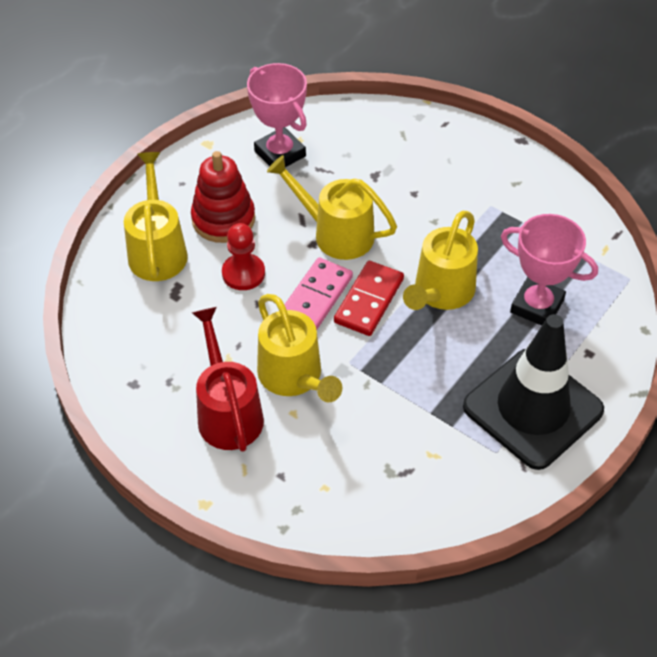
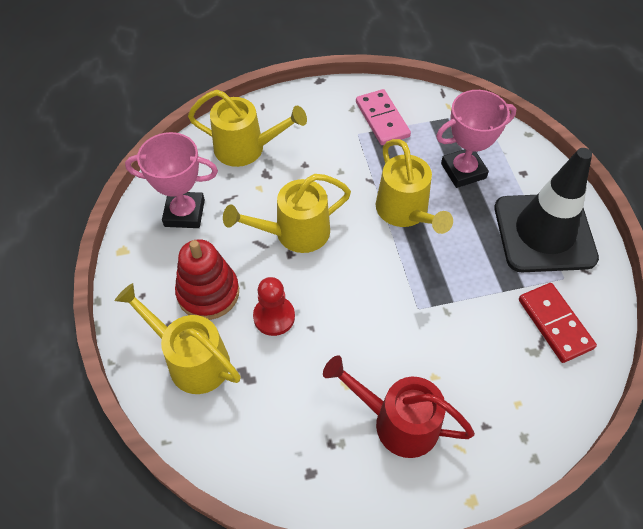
camera: 50 degrees left, 5 degrees up
yellow watering can [257,294,342,402] -> yellow watering can moved to [188,90,307,167]
pink domino [284,258,353,330] -> pink domino moved to [356,89,411,145]
red domino [334,261,404,336] -> red domino moved to [519,283,597,363]

